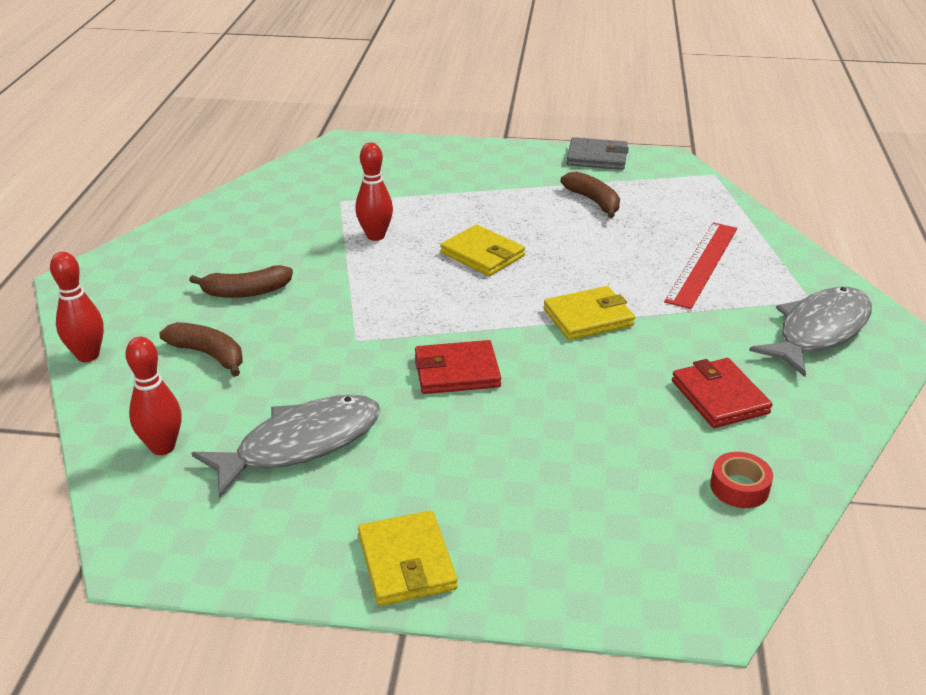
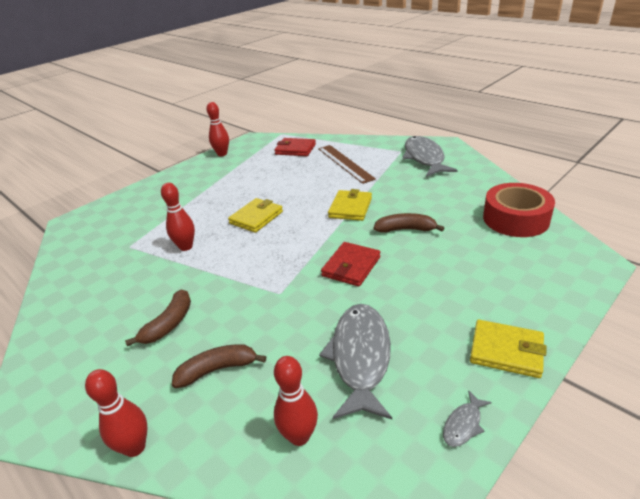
camera: 50 degrees left, 0 degrees up
yellow wallet [440,225,525,276] -> yellow wallet turned 45 degrees counterclockwise [228,198,283,233]
brown banana [560,172,620,218] -> brown banana moved to [374,213,444,233]
grey wallet [567,137,629,170] -> red bowling pin [206,102,229,156]
red ruler [664,222,737,309] -> brown ruler [318,145,376,184]
red wallet [672,358,772,428] -> red wallet moved to [274,138,316,156]
red tape [710,452,773,508] -> red tape [483,183,555,237], size x2.08
none -> grey fish [443,390,492,447]

